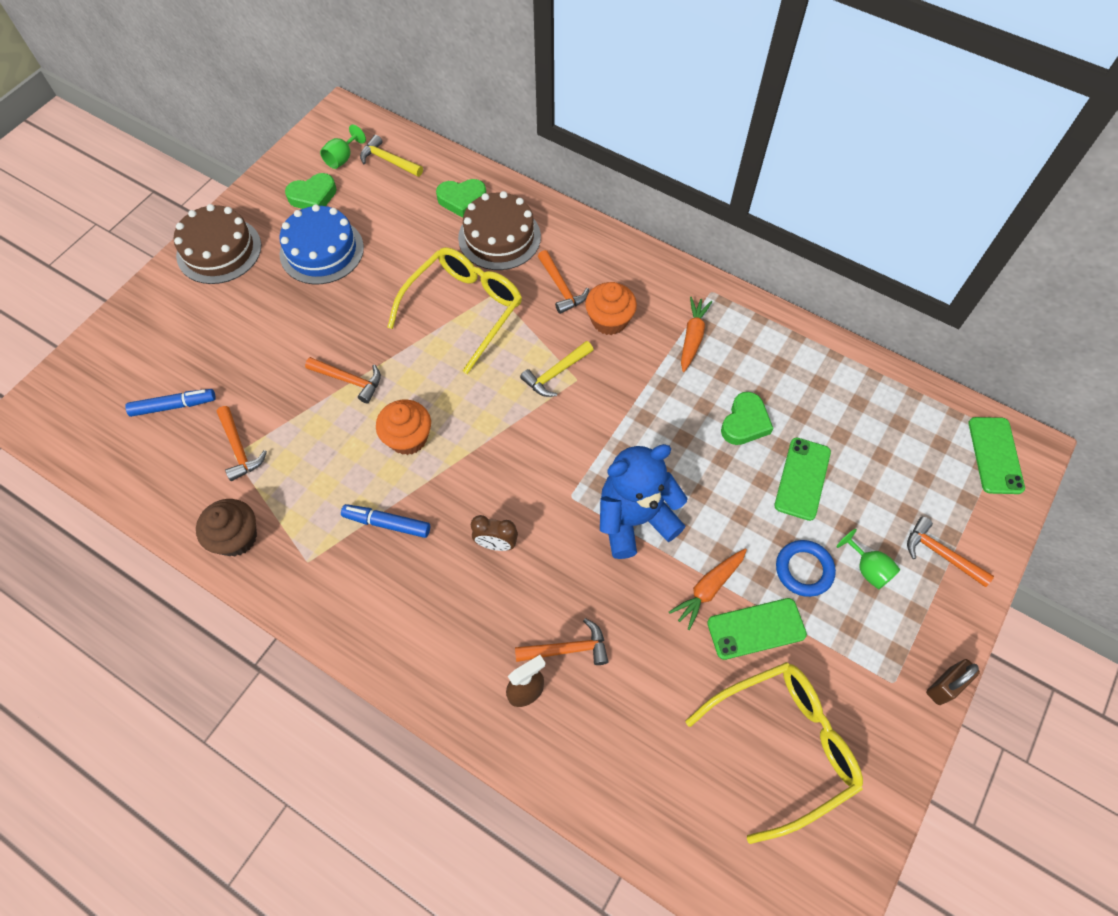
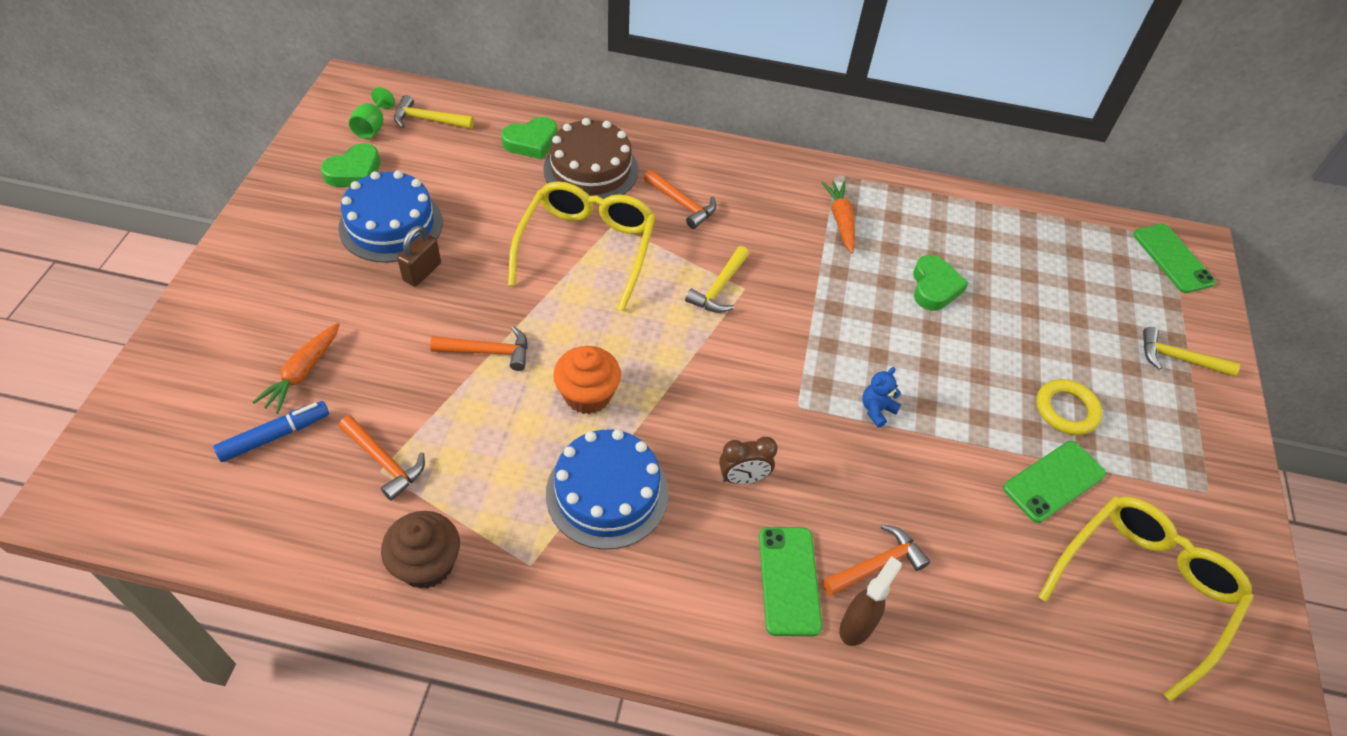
camera: 25 degrees left, 10 degrees down
brown cake [174,204,261,284] -> none
blue marker [341,504,430,538] -> blue cake [546,429,669,550]
orange cupcake [585,282,637,335] -> none
blue teddy bear [600,444,688,559] -> blue teddy bear [862,367,901,428], size x0.41
orange carrot [669,548,747,630] -> orange carrot moved to [253,323,340,414]
green phone [774,438,831,521] -> green phone moved to [759,527,822,636]
blue ring [776,540,836,597] -> yellow ring [1036,379,1103,435]
green goblet [836,529,900,590] -> none
orange hammer [907,517,994,587] -> yellow hammer [1143,327,1240,377]
brown padlock [926,659,980,705] -> brown padlock moved to [397,225,441,287]

